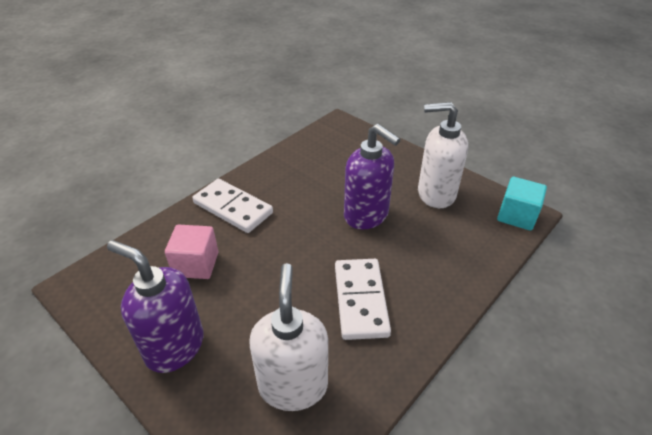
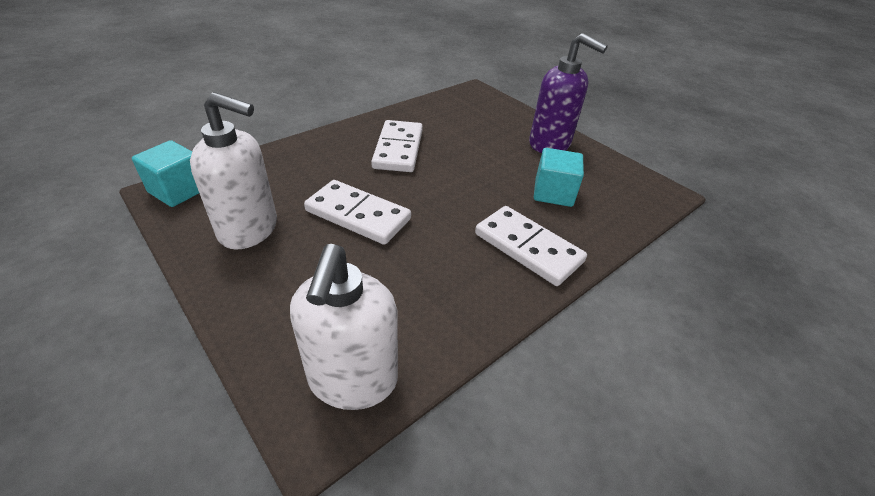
camera: 175 degrees left, 0 degrees up
pink cube [165,225,218,279] -> turquoise cube [534,148,584,207]
white soap dispenser [249,263,328,411] -> white soap dispenser moved to [290,244,398,410]
purple soap dispenser [344,124,401,229] -> white domino [304,180,411,245]

